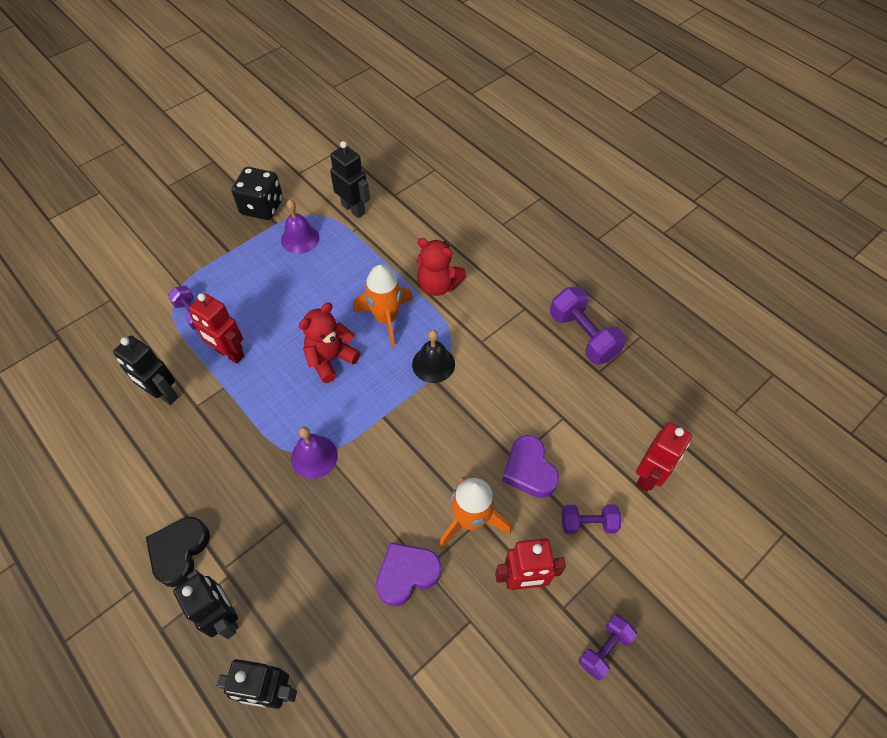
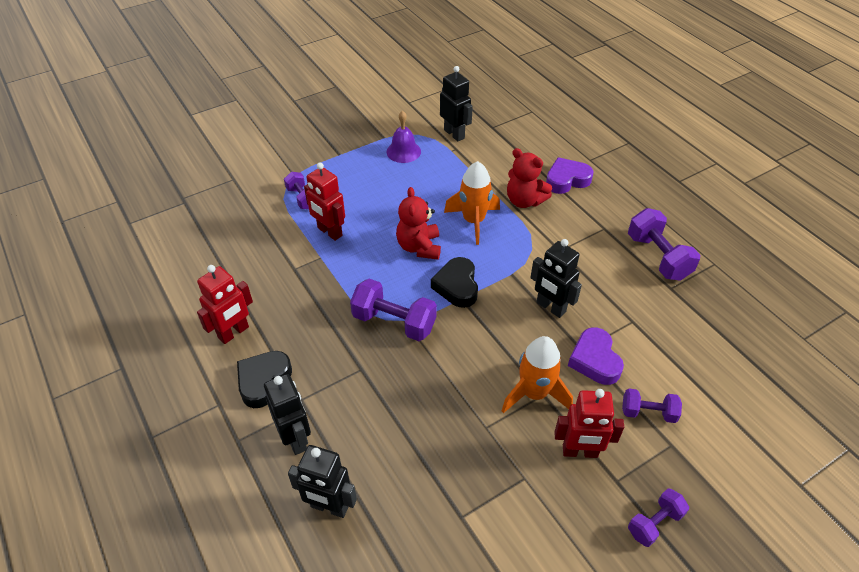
camera: 10 degrees right, 10 degrees down
black robot [113,336,178,405] -> black robot moved to [530,239,582,318]
black dice [232,167,283,220] -> none
purple bell [291,427,338,479] -> purple dumbbell [350,279,437,341]
red teddy bear [299,302,360,383] -> red teddy bear turned 60 degrees counterclockwise [396,187,441,260]
purple heart [376,542,441,606] -> purple heart moved to [546,157,593,194]
black bell [412,330,455,383] -> none
red robot [636,422,692,492] -> red robot moved to [197,265,253,344]
none -> black heart [431,257,478,308]

